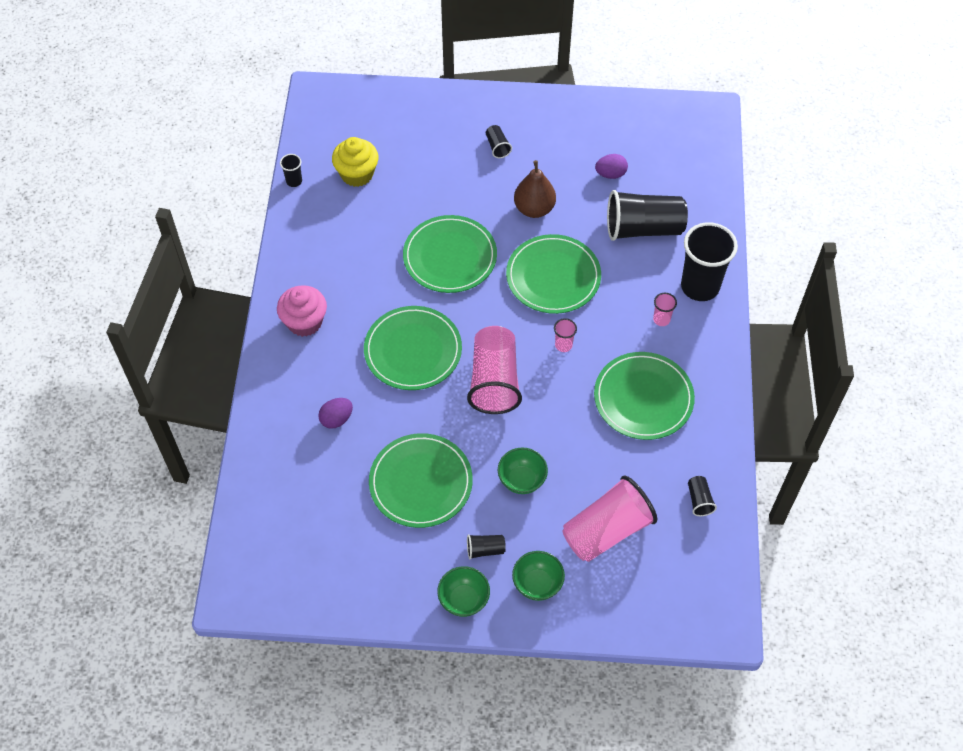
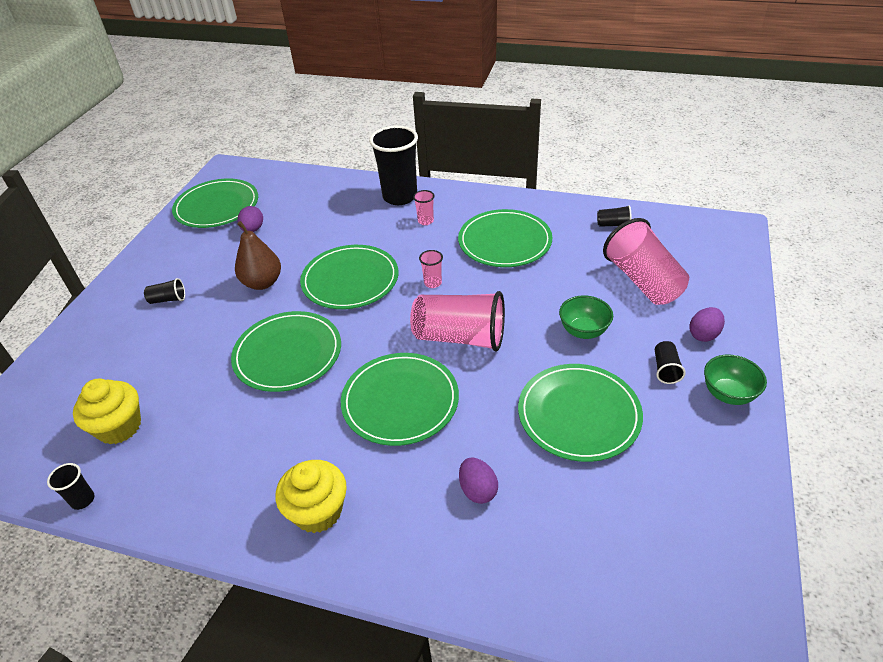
camera: 75 degrees left, 15 degrees down
pink cupcake [277,285,327,337] -> yellow cupcake [276,460,347,533]
green bowl [512,551,565,601] -> purple egg [689,307,725,342]
black cup [607,190,688,241] -> none
none -> green plate [172,179,258,228]

